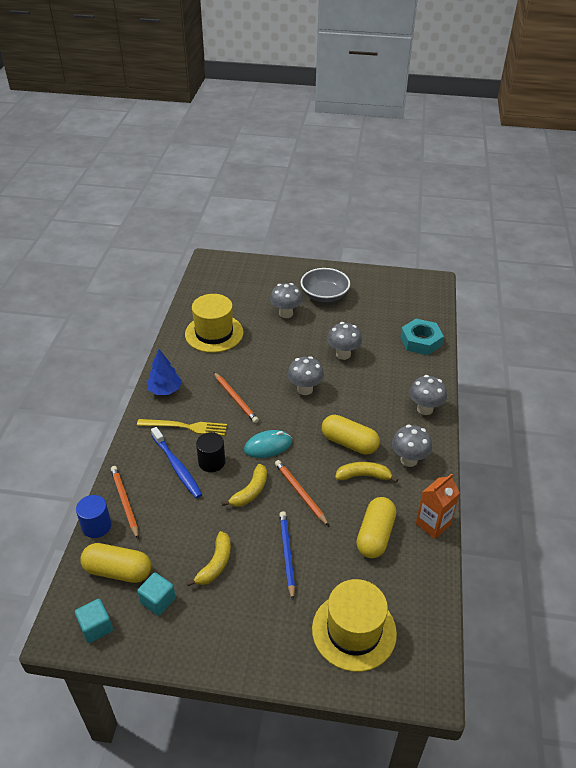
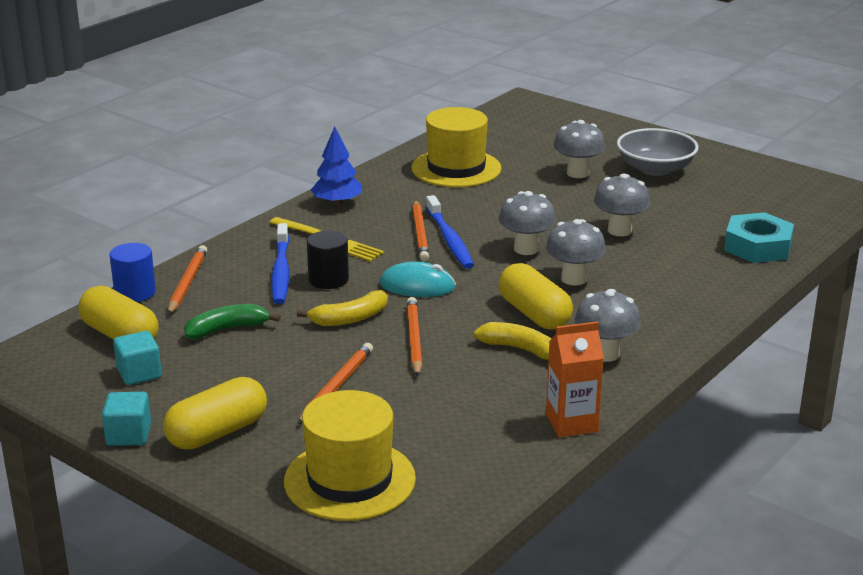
camera: 30 degrees right, 15 degrees down
turquoise cube [75,599,113,643] -> turquoise cube moved to [102,392,151,446]
yellow banana [186,531,231,586] -> none
blue pencil [279,511,295,600] -> orange pencil [298,343,373,424]
yellow capsule [356,497,396,558] -> yellow capsule moved to [163,377,267,450]
grey mushroom [409,375,447,415] -> grey mushroom moved to [546,219,606,285]
none -> green banana [184,304,281,339]
none -> blue toothbrush [426,195,474,269]

